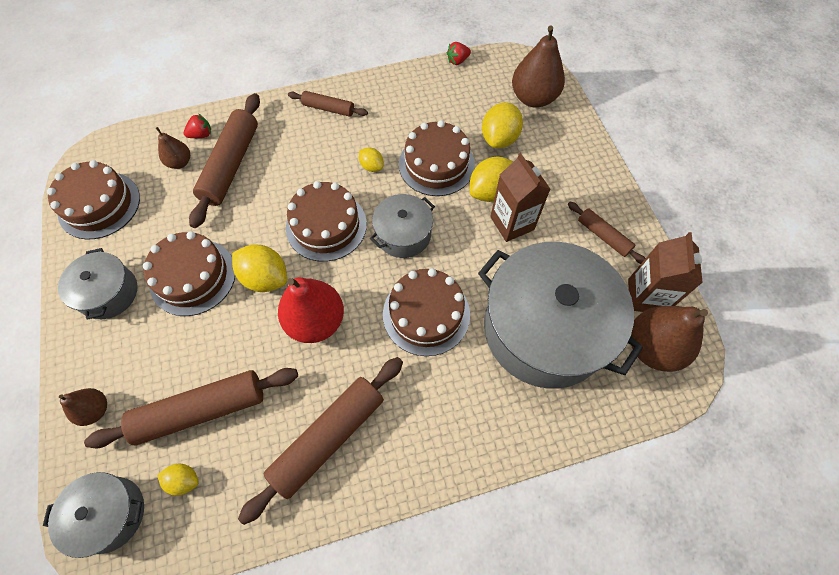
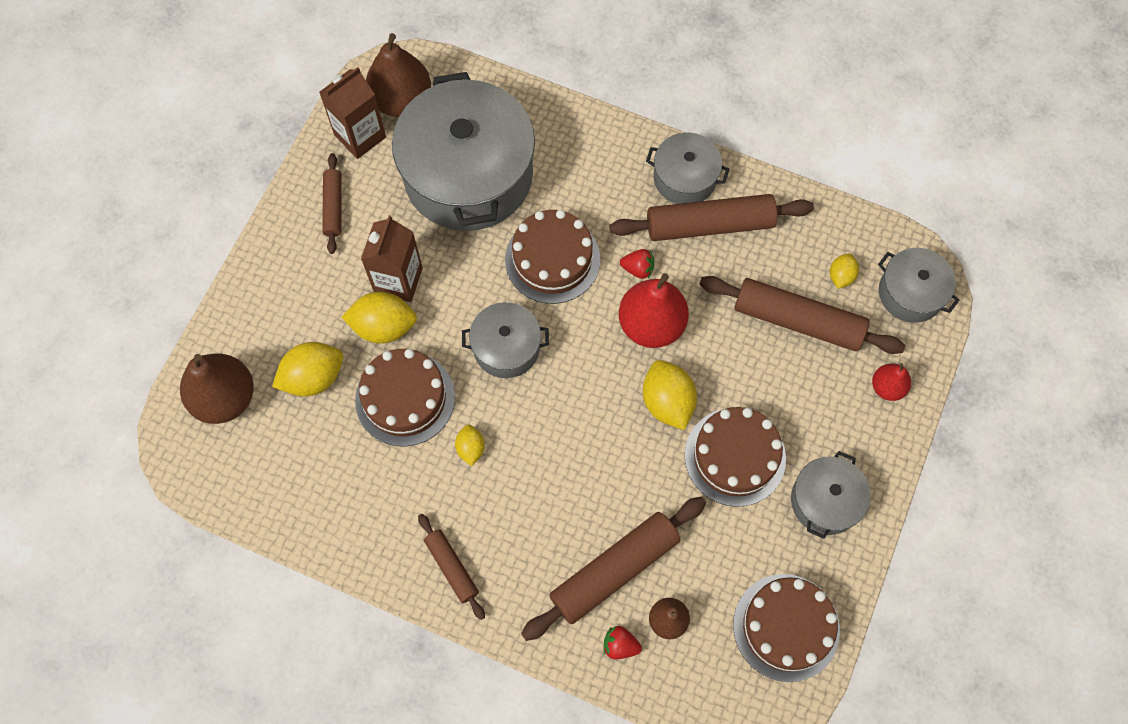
camera: 140 degrees left, 5 degrees up
brown pear [59,388,107,426] -> red pear [872,363,911,401]
yellow lemon [157,464,199,496] -> yellow lemon turned 60 degrees clockwise [830,253,859,289]
brown cake [286,181,367,262] -> none
red strawberry [447,42,471,65] -> red strawberry moved to [620,249,654,279]
none -> grey pot [646,133,729,204]

